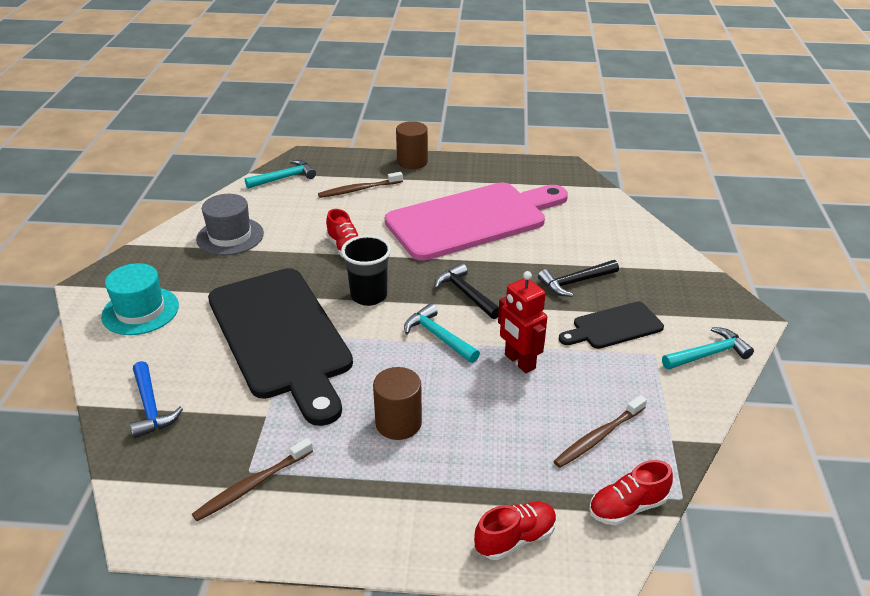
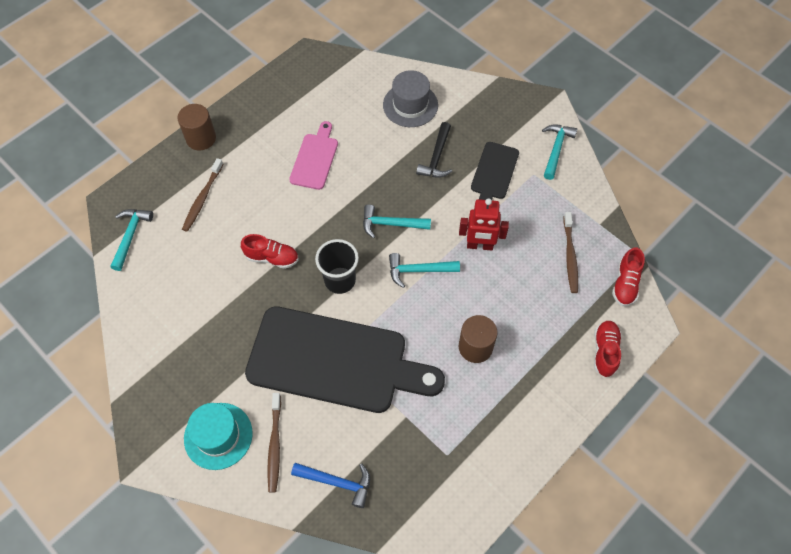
camera: 50 degrees left, 25 degrees up
brown toothbrush [192,438,313,521] -> brown toothbrush moved to [268,393,281,493]
grey hat [196,194,264,256] -> grey hat moved to [383,70,438,127]
pink cutting board [385,182,568,261] -> pink cutting board [289,121,338,190], size x0.47
black hammer [435,263,499,319] -> turquoise hammer [363,204,431,238]

